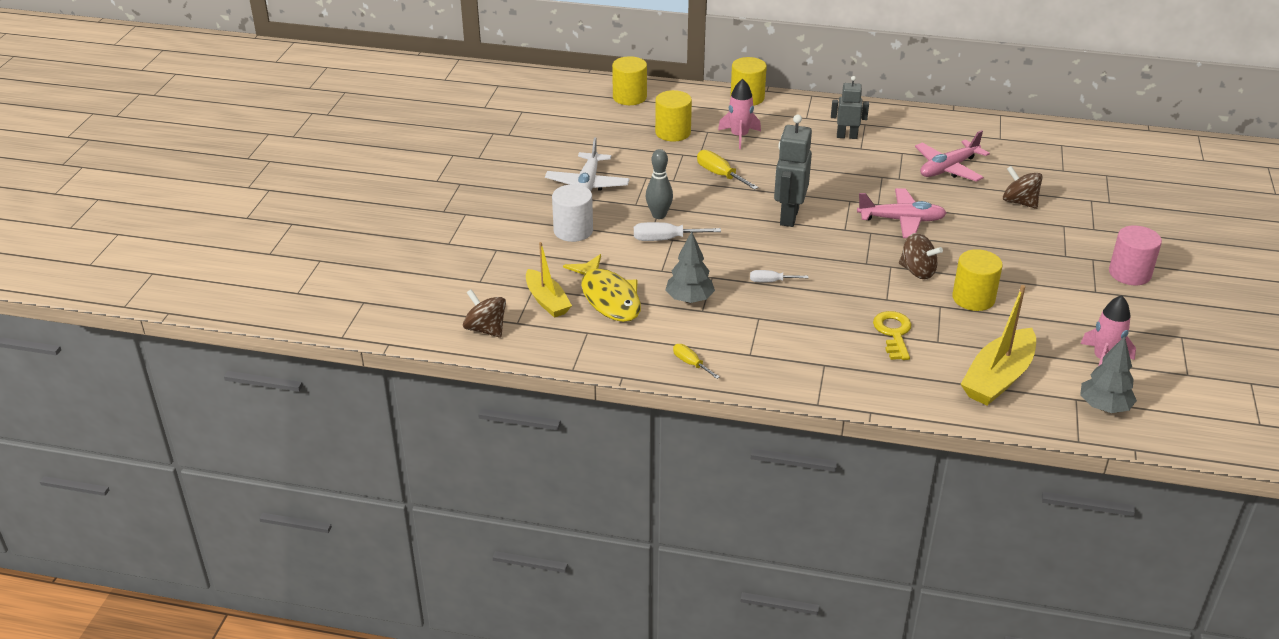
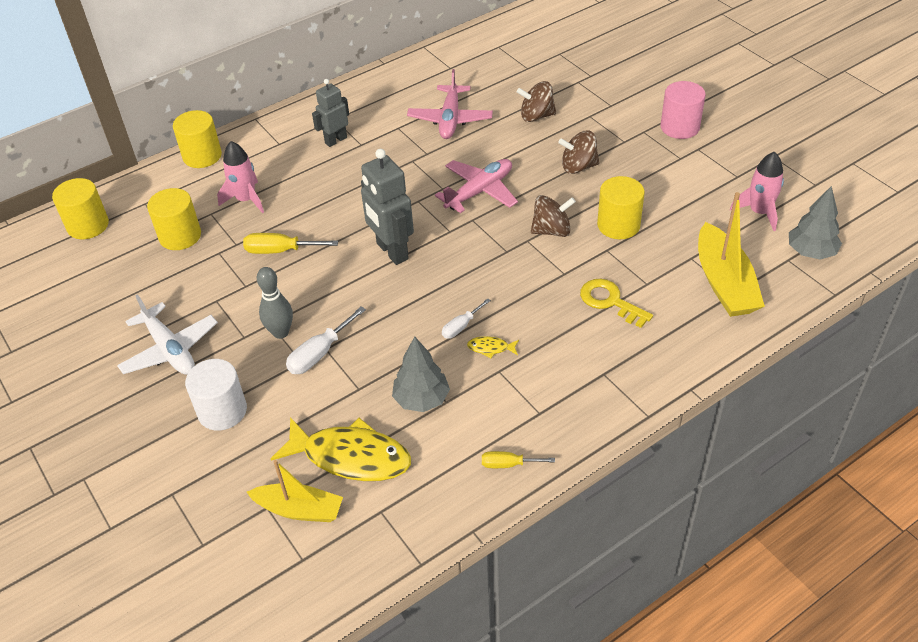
camera: 45 degrees left, 10 degrees up
brown spinning top [463,289,506,338] -> brown spinning top moved to [558,130,599,174]
none -> yellow fish [467,336,519,358]

